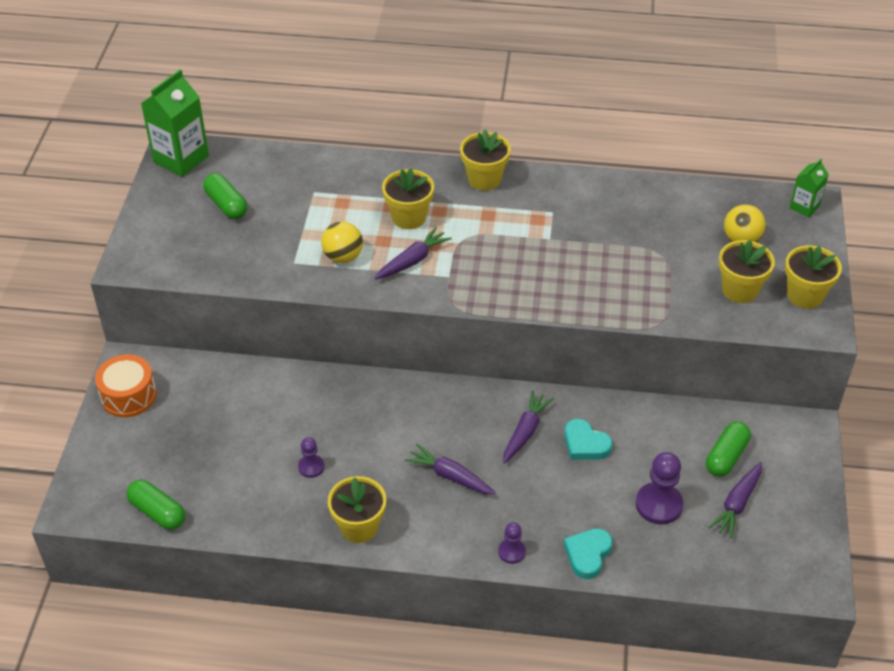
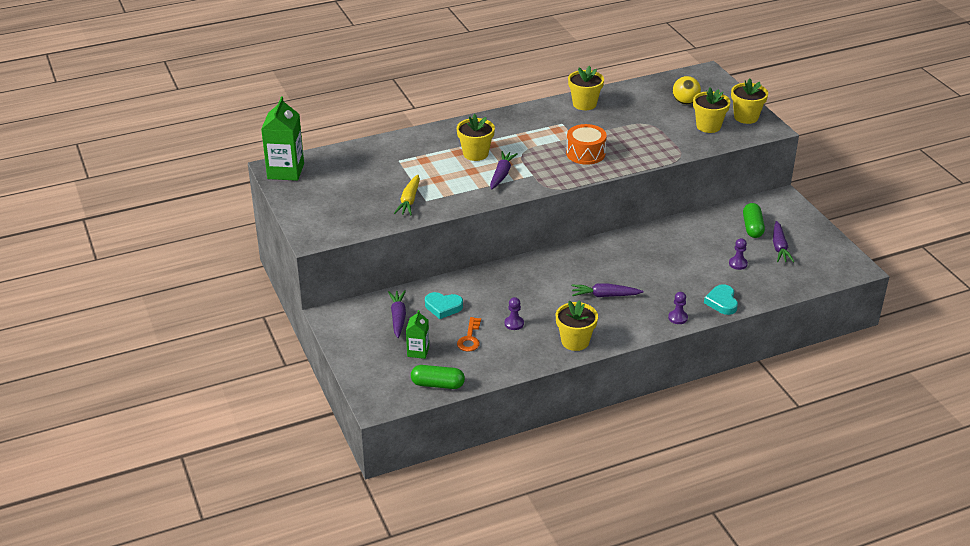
camera: 30 degrees left, 10 degrees down
orange drum [95,354,156,417] -> orange drum moved to [566,124,607,165]
green capsule [203,173,247,219] -> none
yellow ball [321,221,363,263] -> none
yellow flower pot [460,129,511,191] -> yellow flower pot moved to [568,66,604,110]
purple carrot [503,390,554,463] -> purple carrot moved to [388,290,406,338]
turquoise heart [564,419,612,460] -> turquoise heart moved to [425,292,463,319]
purple pawn [636,452,683,524] -> purple pawn [729,238,748,270], size x0.57
green carton [789,159,829,217] -> green carton moved to [406,310,429,359]
none -> yellow carrot [394,174,420,215]
none -> orange key [457,317,481,352]

